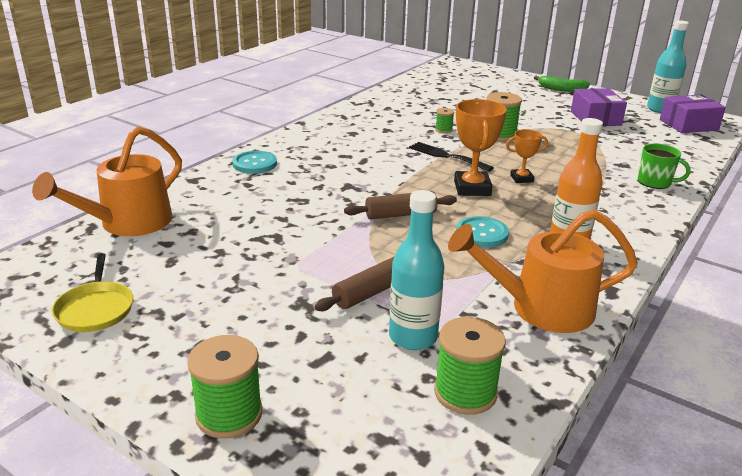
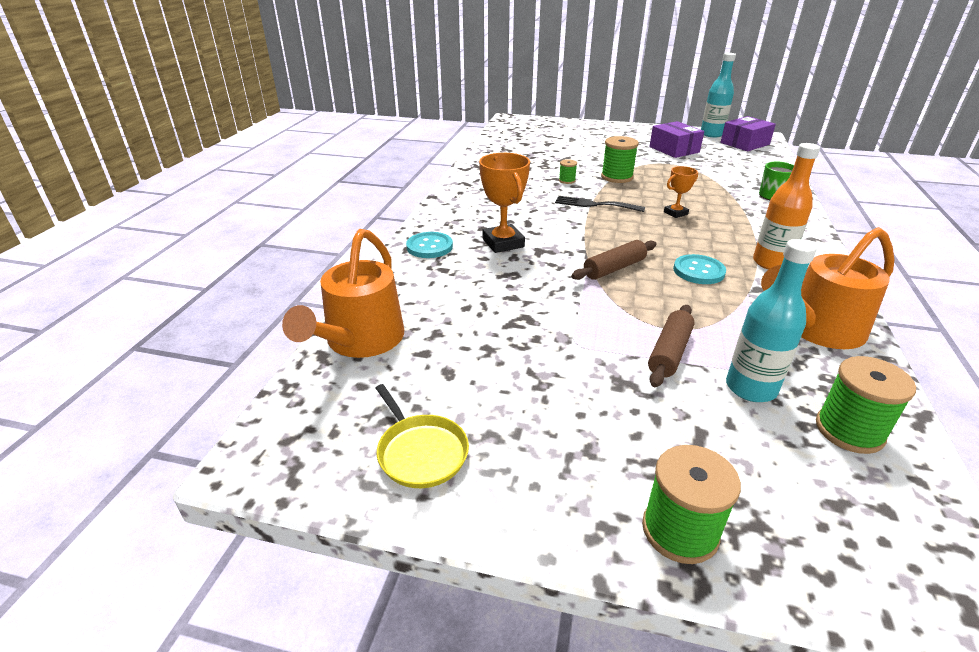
camera: 20 degrees left, 5 degrees up
orange trophy [454,99,507,196] -> orange trophy moved to [479,153,530,253]
green banana [534,76,590,92] -> none

